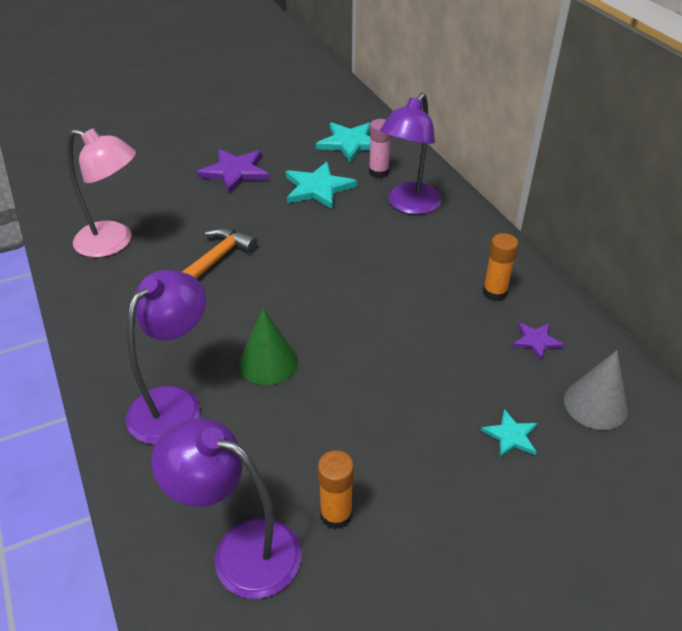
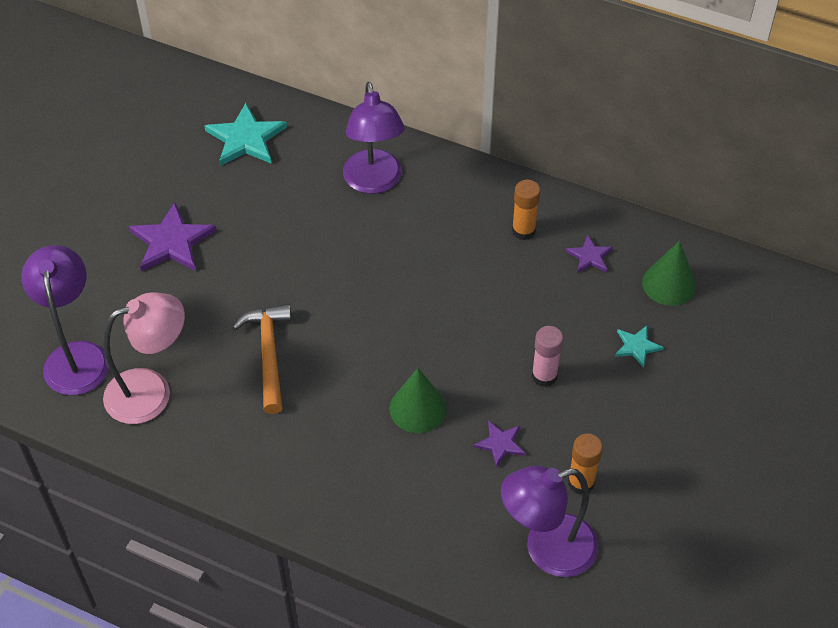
camera: 40 degrees left, 10 degrees up
purple lamp [126,270,206,445] -> purple lamp moved to [21,245,109,395]
turquoise star [286,162,357,209] -> none
pink glue stick [369,119,391,178] -> pink glue stick moved to [532,326,563,387]
grey cone [564,350,628,430] -> green cone [642,241,696,306]
none -> purple star [474,421,525,467]

